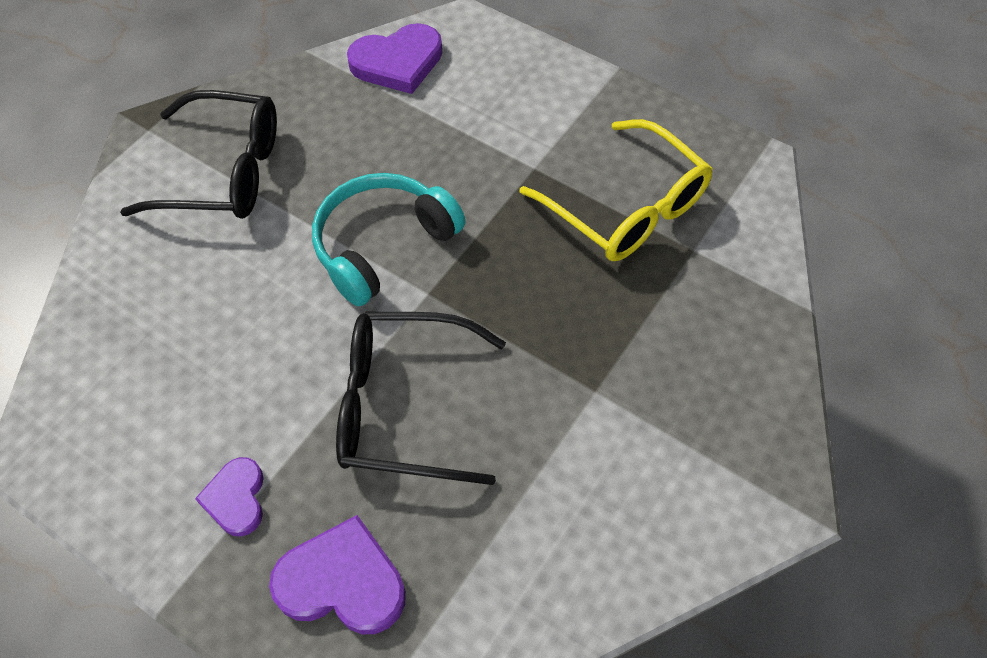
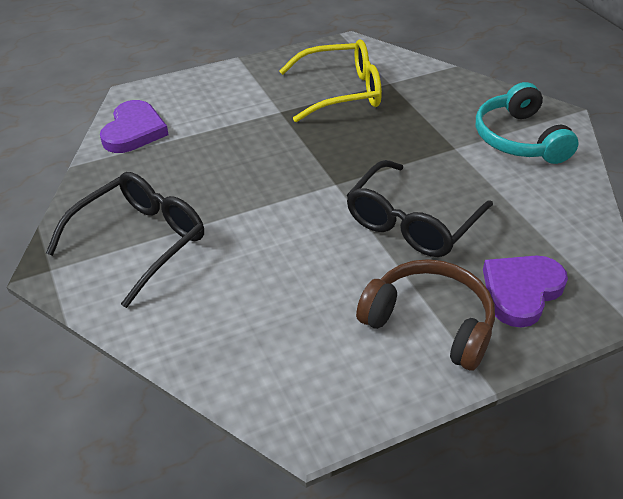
camera: 60 degrees left, 15 degrees down
purple heart [195,457,264,537] -> brown headphones [356,259,495,371]
turquoise headphones [312,173,465,306] -> turquoise headphones moved to [476,82,579,164]

